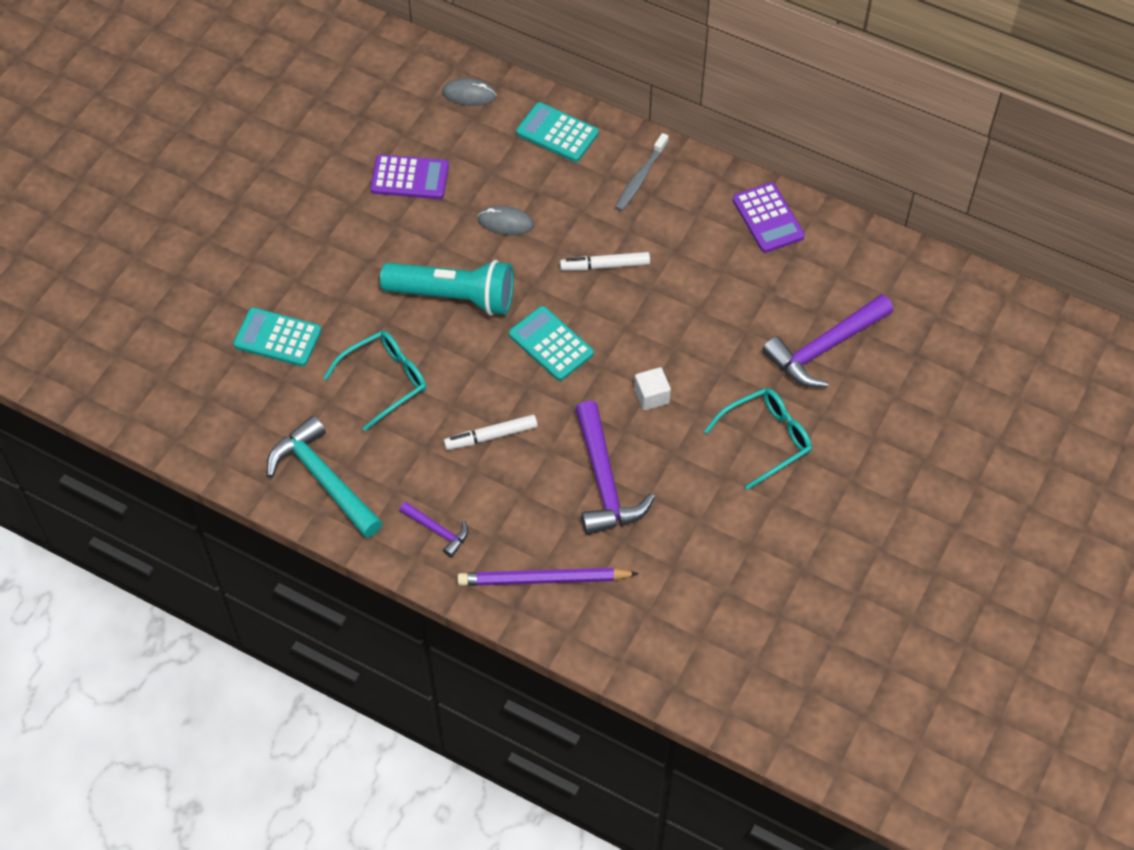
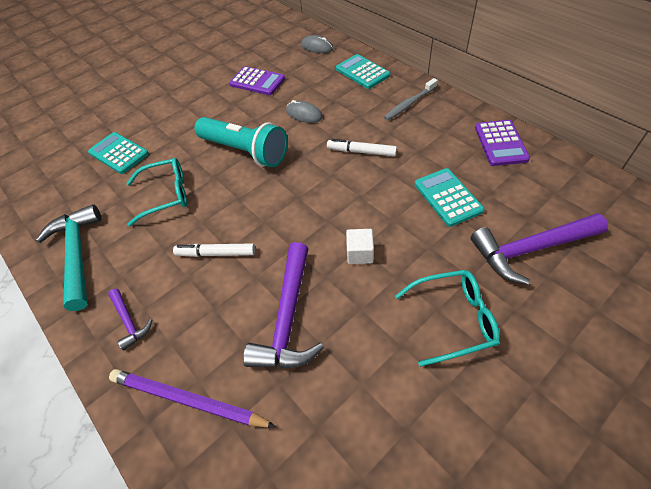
camera: 25 degrees right, 5 degrees down
turquoise calculator [509,306,594,381] -> turquoise calculator moved to [415,168,484,227]

